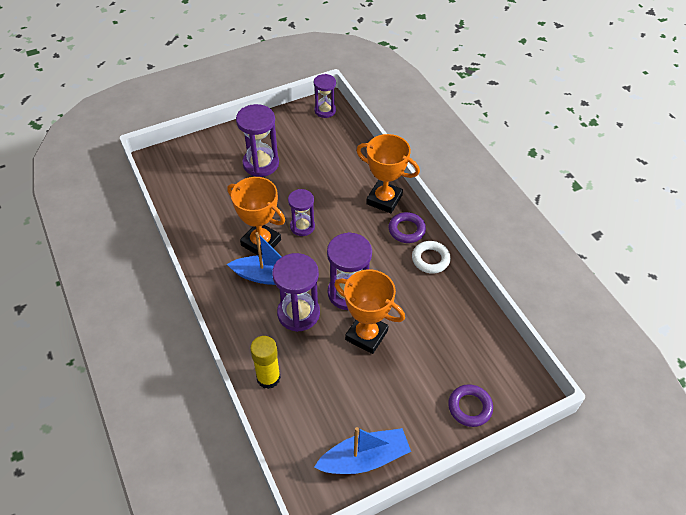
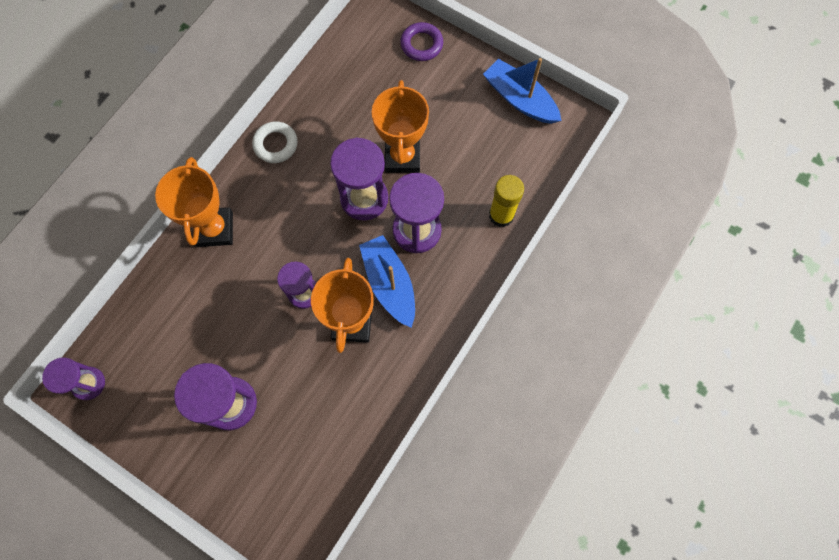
camera: 120 degrees left, 20 degrees up
purple ring [389,212,426,243] -> none

